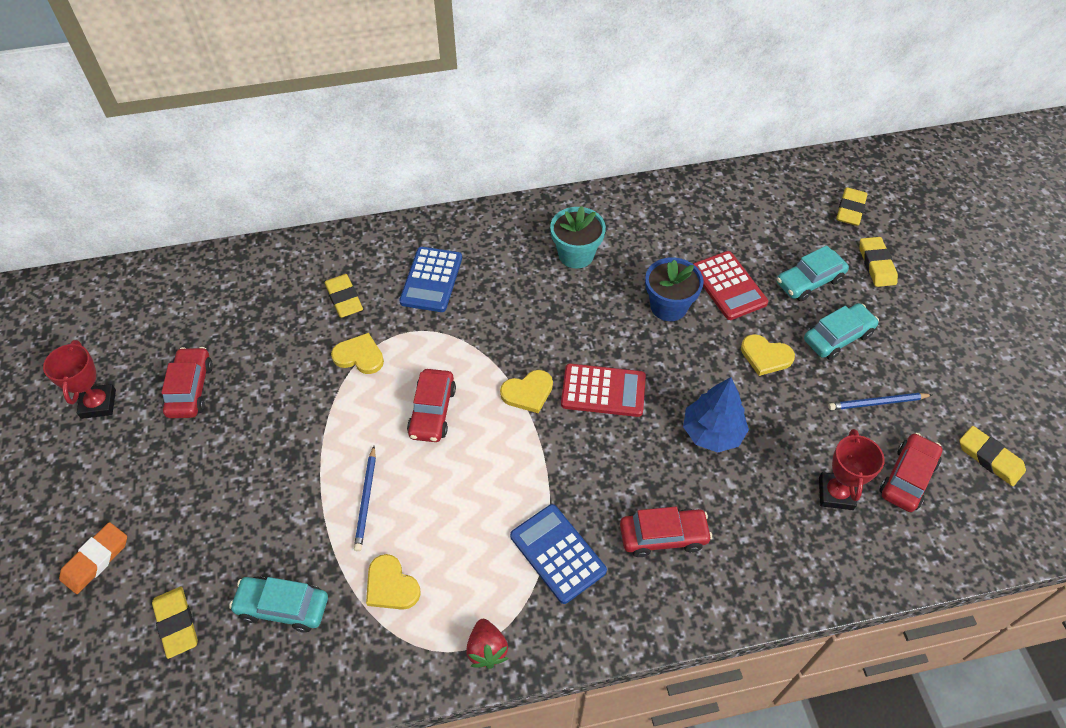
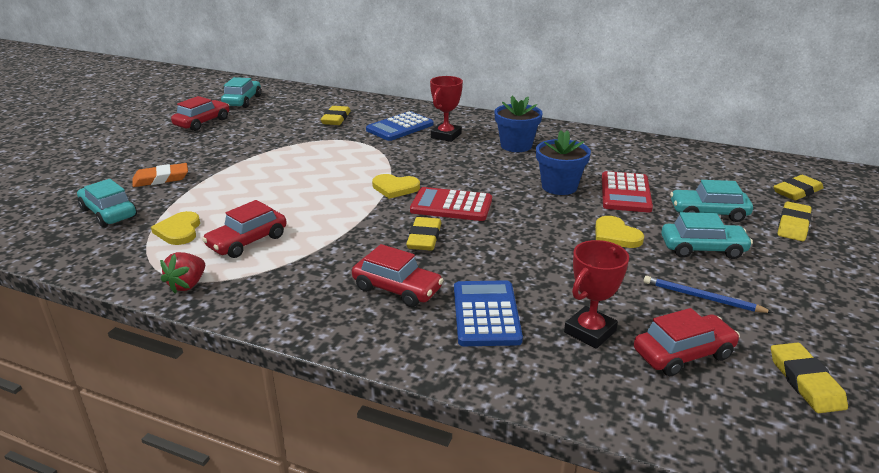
camera: 35 degrees right, 25 degrees down
red trophy [43,340,116,419] -> red trophy moved to [430,76,463,142]
orange eraser [59,522,127,594] -> orange eraser moved to [132,163,188,187]
yellow eraser [152,587,198,659] -> yellow eraser moved to [406,217,441,251]
yellow heart [331,333,384,374] -> none
blue pencil [354,446,376,551] -> none
red car [407,369,456,442] -> red car moved to [202,200,287,258]
blue calculator [510,504,607,604] -> blue calculator moved to [454,280,523,346]
turquoise flower pot [550,206,606,268] -> blue flower pot [494,96,543,152]
red calculator [561,364,646,417] -> red calculator turned 150 degrees clockwise [410,187,492,221]
blue tree [683,377,749,453] -> none
none -> turquoise car [221,77,261,108]

